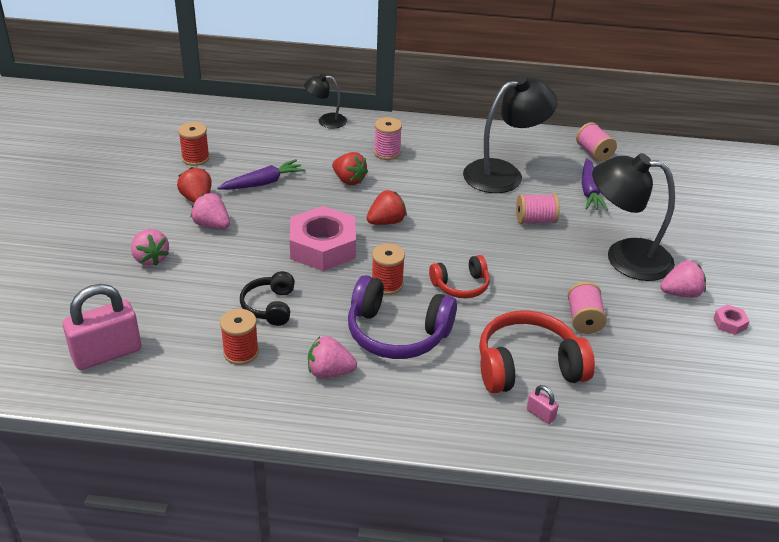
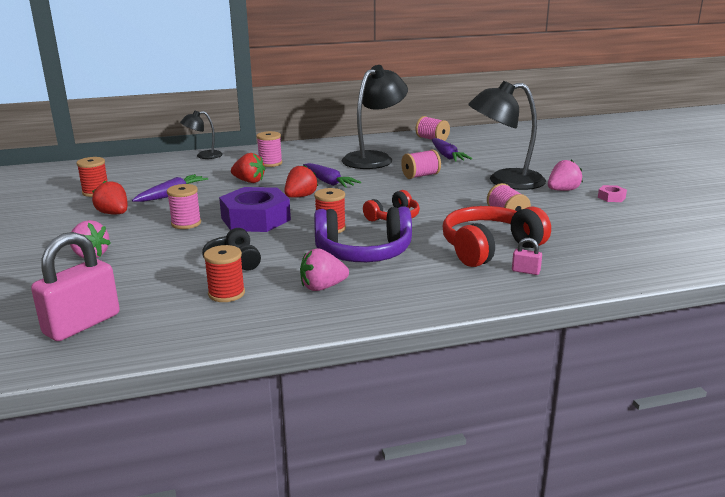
camera: 20 degrees left, 15 degrees down
pink strawberry [191,193,230,229] -> none
pink nut [290,206,356,271] -> purple nut [219,187,291,232]
none -> pink spool [167,184,201,229]
none -> purple carrot [303,163,361,188]

